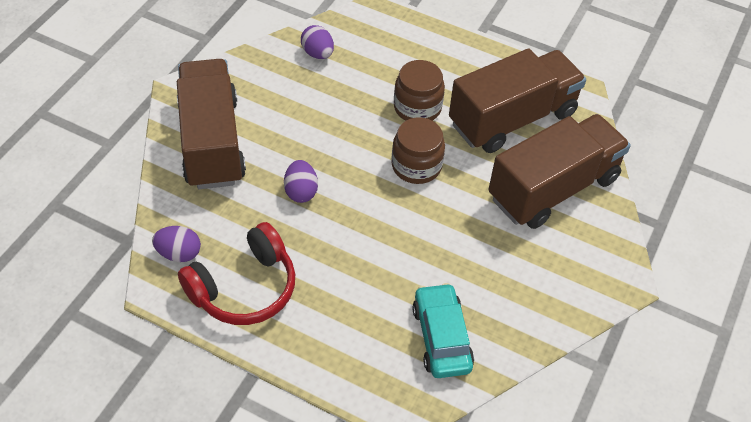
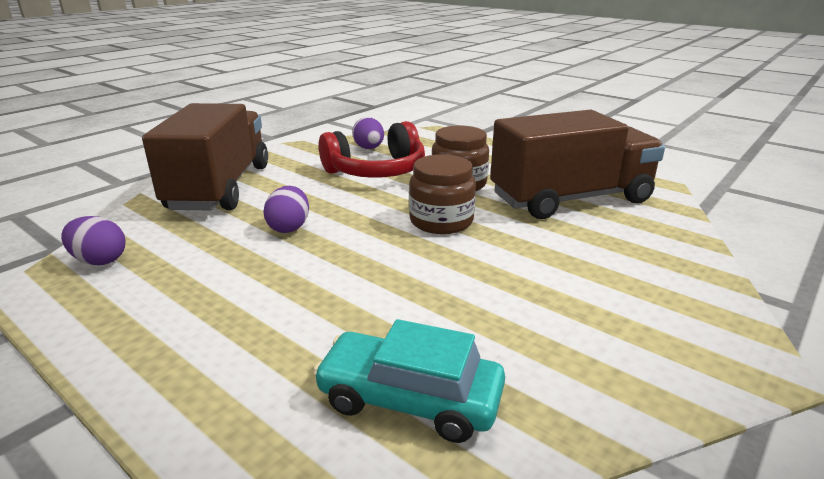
camera: 15 degrees right, 25 degrees down
red headphones [178,222,295,325] -> red headphones moved to [319,121,425,178]
turquoise car [412,283,474,378] -> turquoise car turned 75 degrees counterclockwise [313,319,505,443]
brown truck [488,114,631,229] -> none

